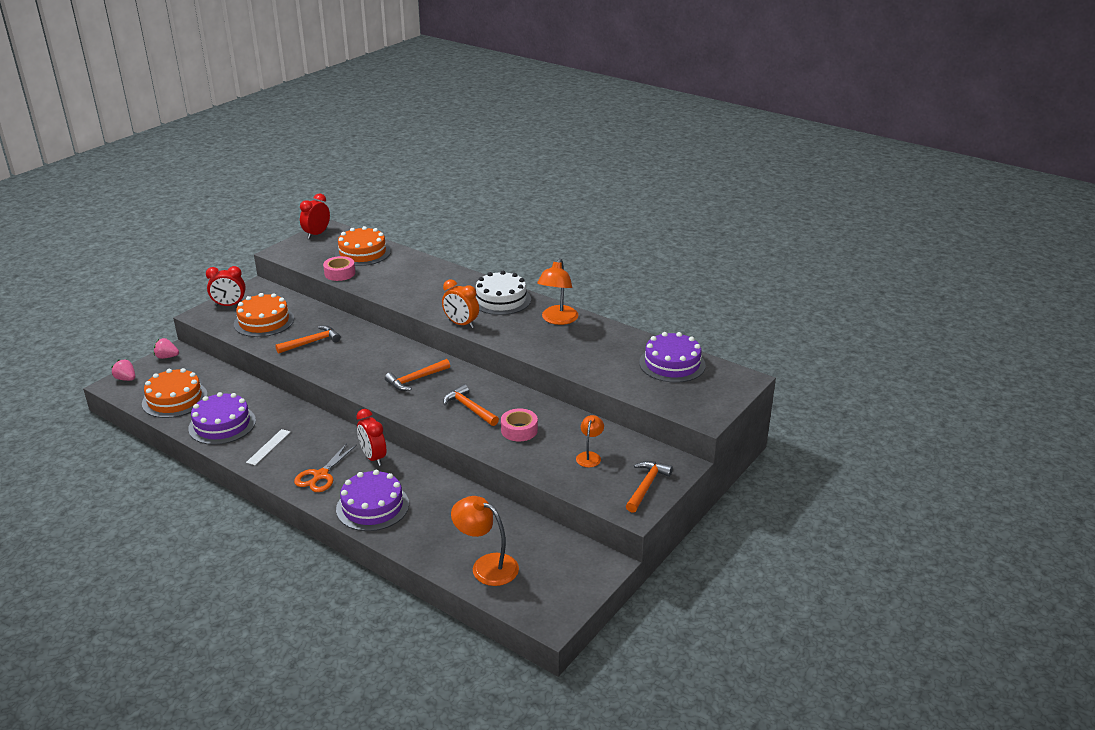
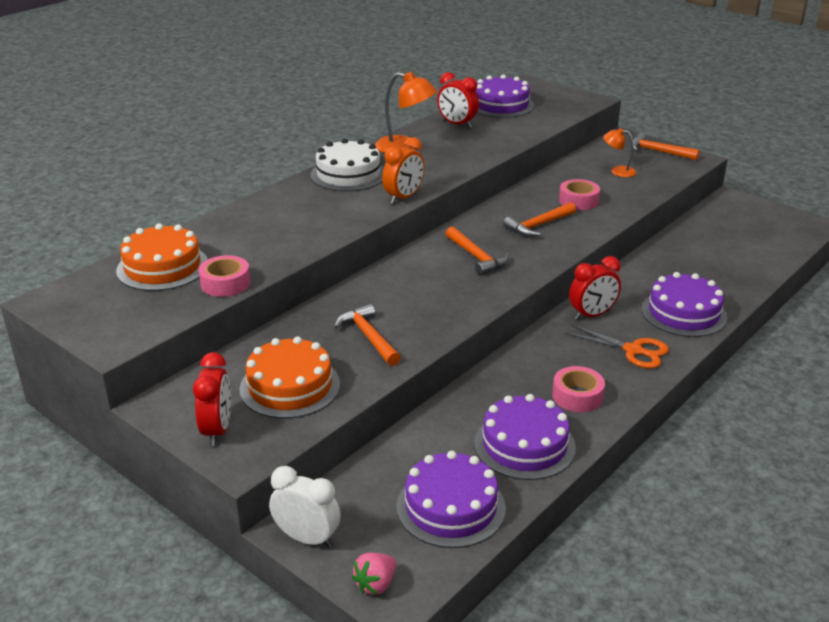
camera: 85 degrees left, 0 degrees up
orange cake [142,368,208,418] -> purple cake [397,451,506,548]
pink strawberry [154,338,179,359] -> white clock [269,466,341,548]
white ruler [246,429,290,465] -> pink tape [552,366,605,412]
red clock [300,193,330,239] -> red clock moved to [437,72,479,128]
orange lamp [451,496,519,586] -> none

